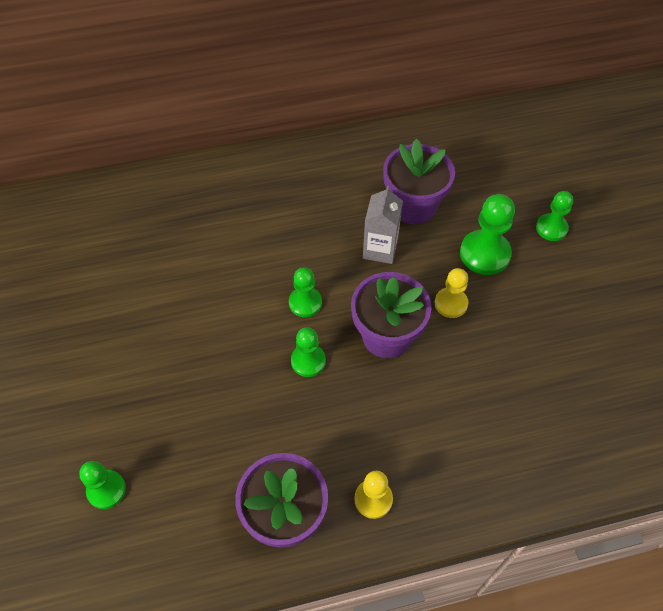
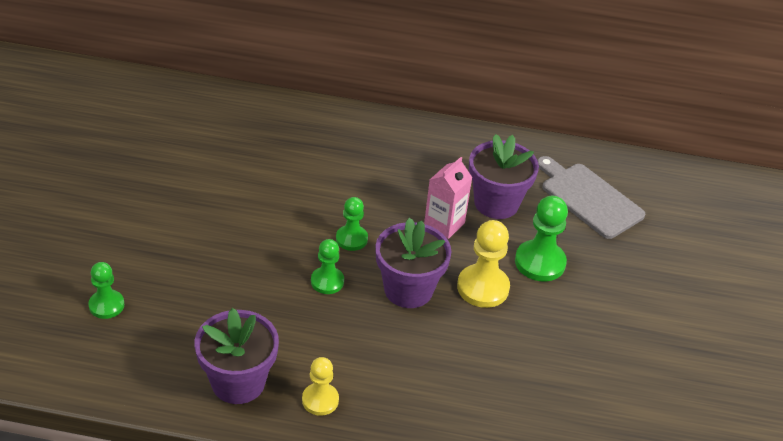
camera: 20 degrees right, 15 degrees down
grey carton [363,186,403,264] -> pink carton [424,157,472,239]
yellow pawn [435,268,468,318] -> yellow pawn [457,220,510,308], size x1.58
green pawn [536,191,573,241] -> none
none -> grey cutting board [538,156,645,239]

